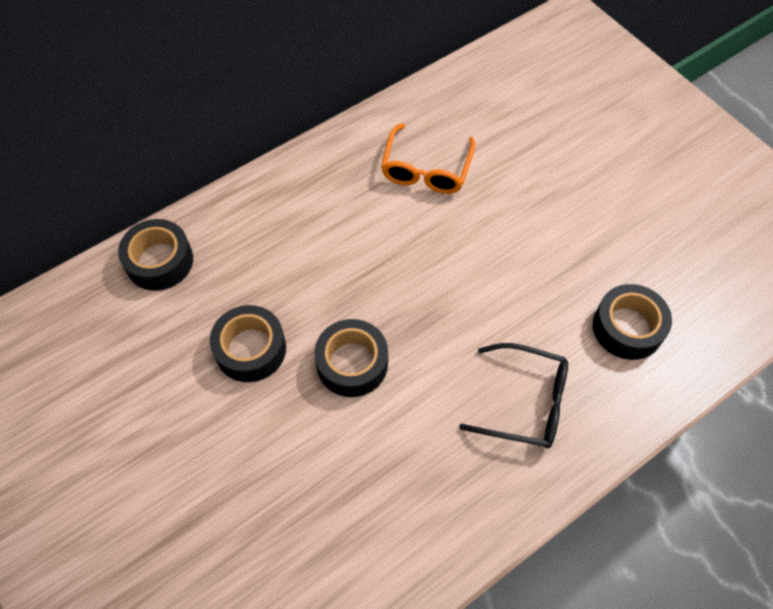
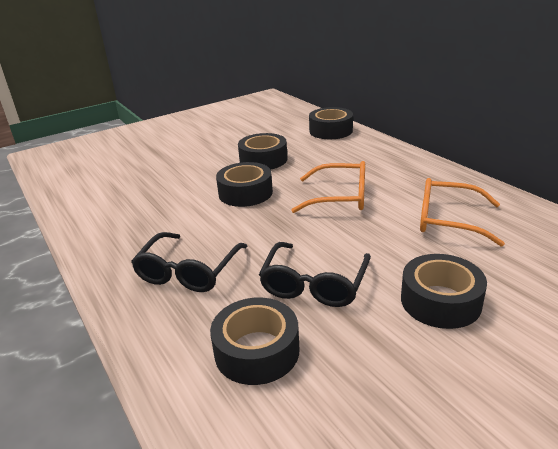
camera: 95 degrees right, 30 degrees down
none -> black glasses [259,242,371,307]
none -> orange glasses [292,161,365,213]
none -> black tape [401,254,487,329]

